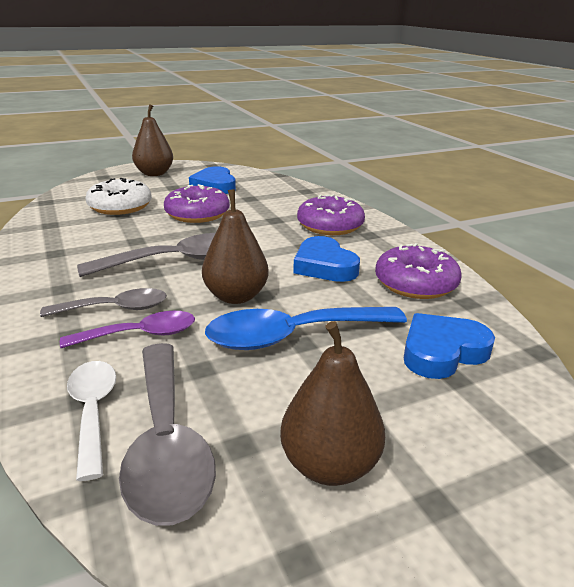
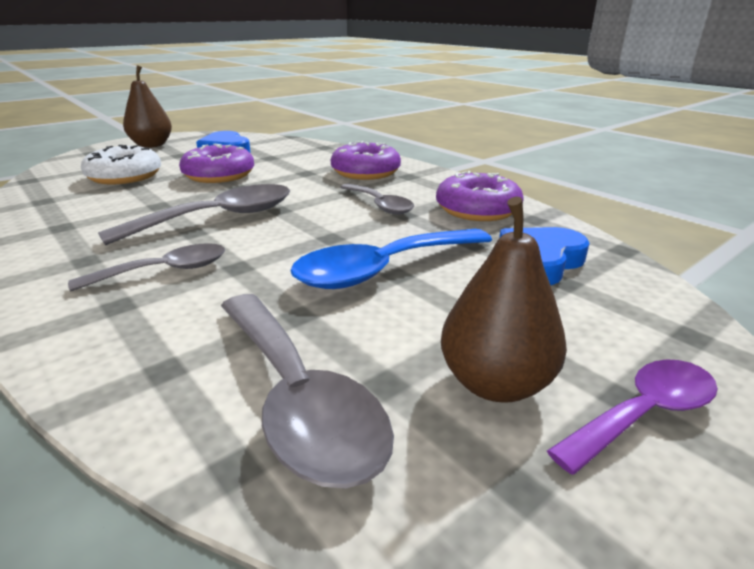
camera: 15 degrees left, 0 degrees up
purple spoon [60,311,195,348] -> purple spoon moved to [547,359,718,475]
white spoon [67,361,116,481] -> none
brown pear [202,189,269,304] -> none
blue heart [293,236,360,282] -> grey spoon [340,183,414,215]

